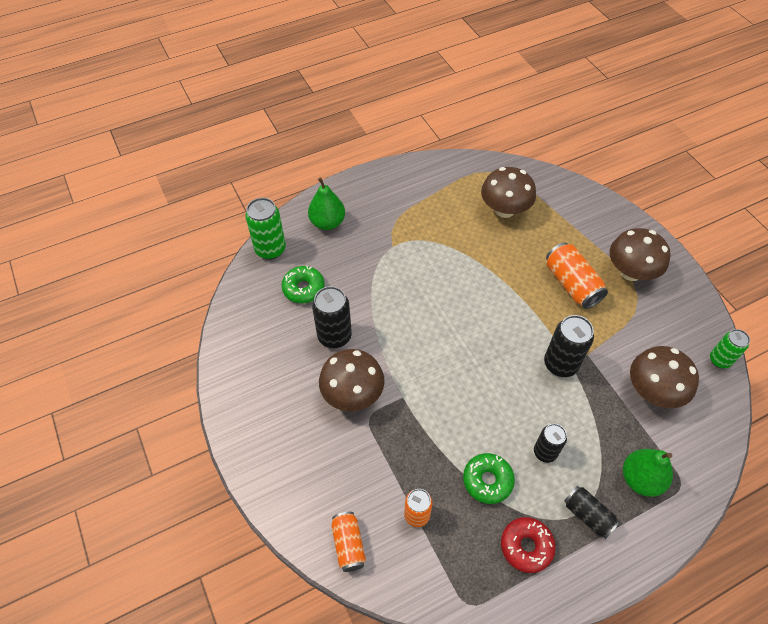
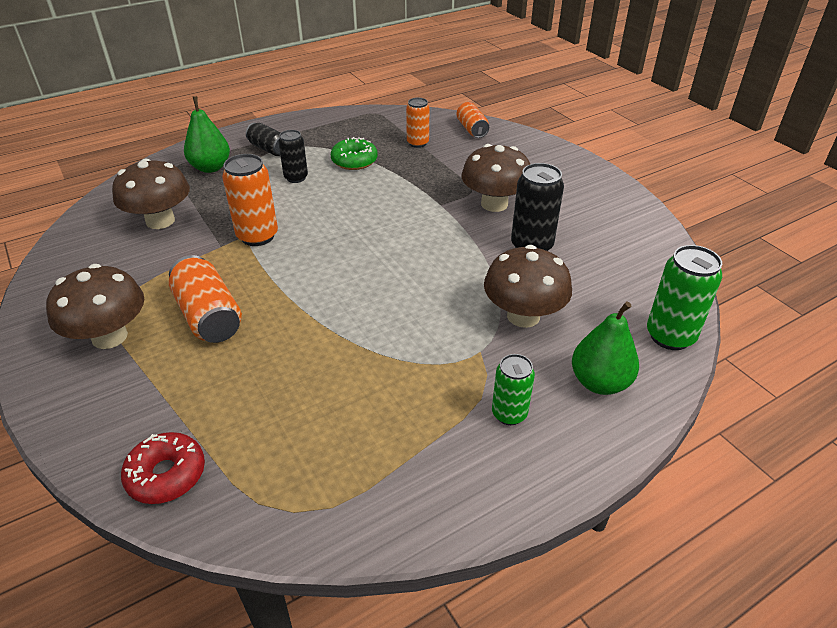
camera: 175 degrees right, 15 degrees down
green donut [281,266,325,303] -> none
brown mushroom [481,167,536,218] -> brown mushroom moved to [484,245,572,328]
red donut [501,517,556,573] -> red donut moved to [121,432,205,504]
black can [544,315,594,377] -> orange can [222,154,278,246]
green can [710,329,750,368] -> green can moved to [492,354,535,425]

